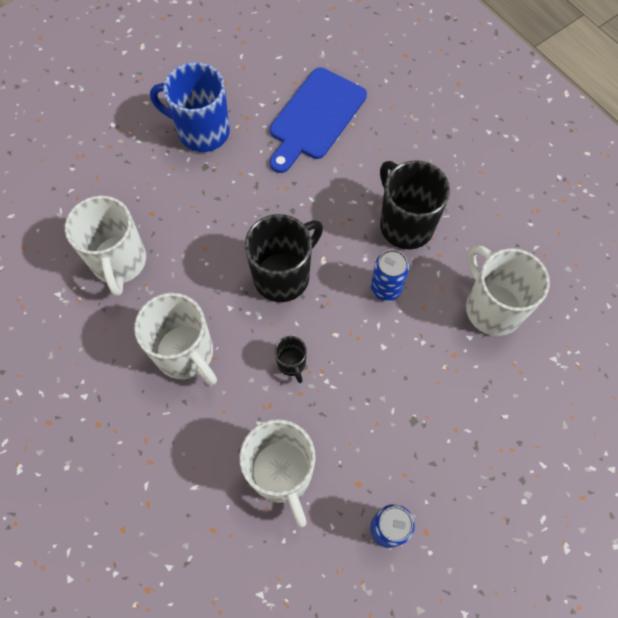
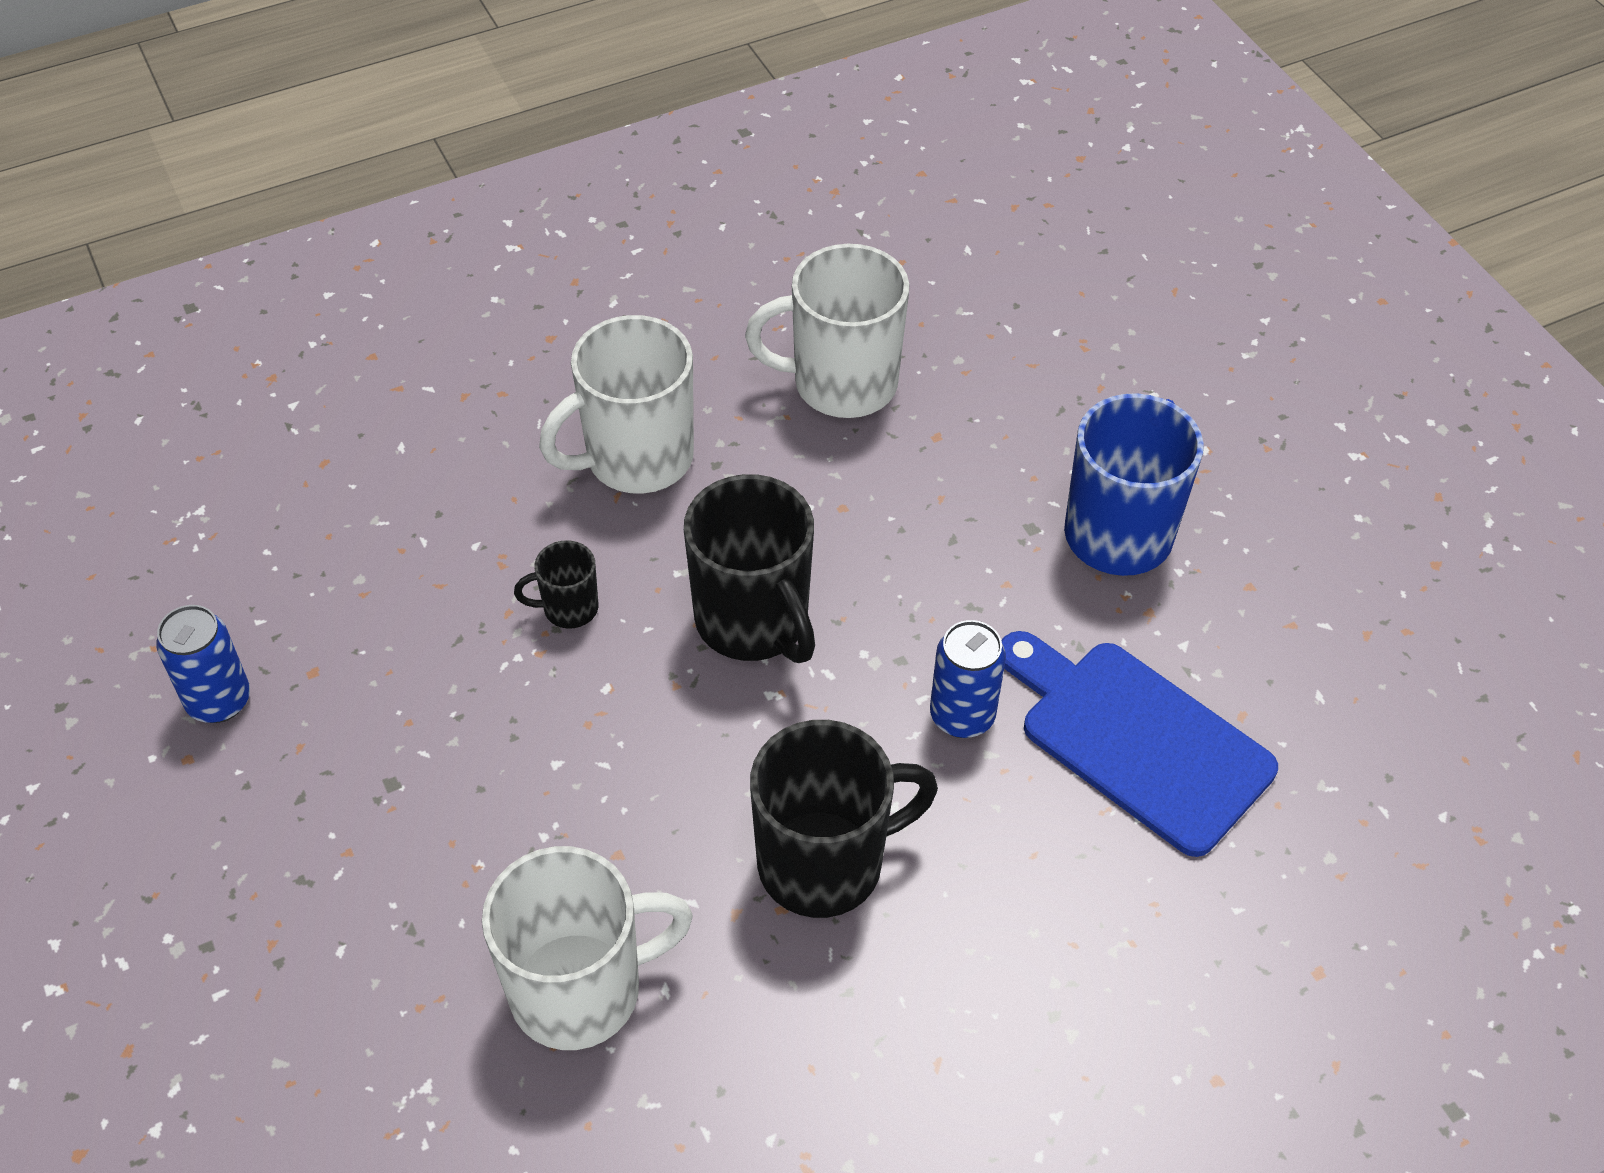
camera: 100 degrees right, 15 degrees down
white mug [240,419,316,527] -> none
blue can [371,250,409,301] -> blue can moved to [930,620,1006,738]

